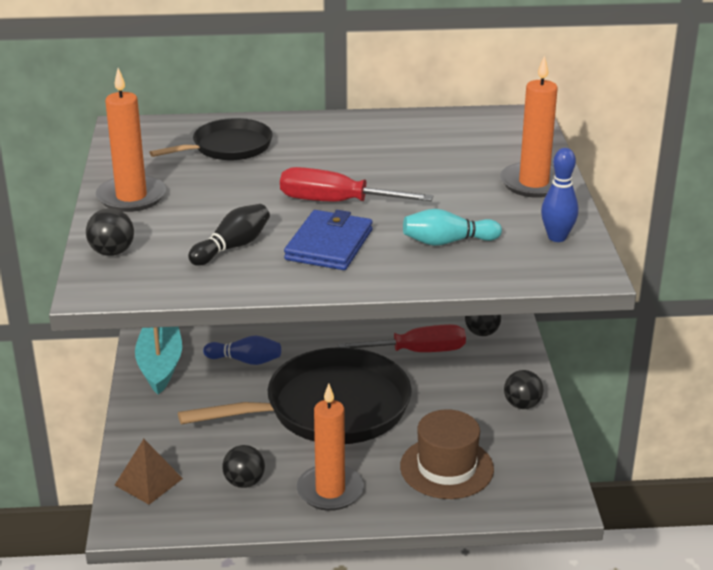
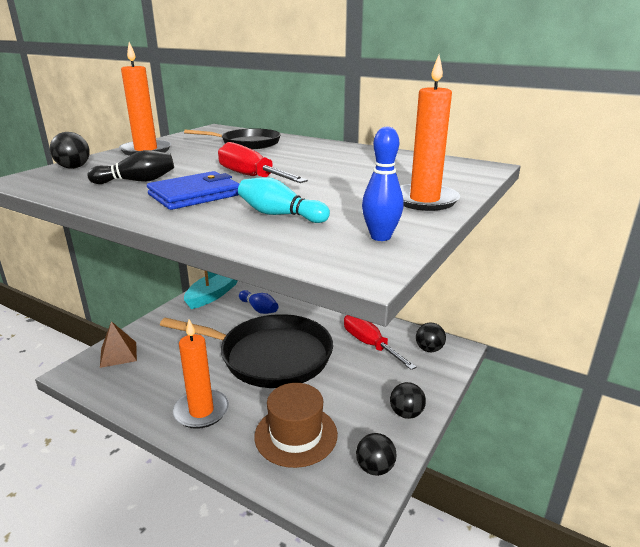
camera: 35 degrees right, 5 degrees down
black ball [222,445,265,488] -> black ball moved to [356,433,397,476]
red screwdriver [338,324,466,352] -> red screwdriver turned 150 degrees counterclockwise [344,315,417,370]

